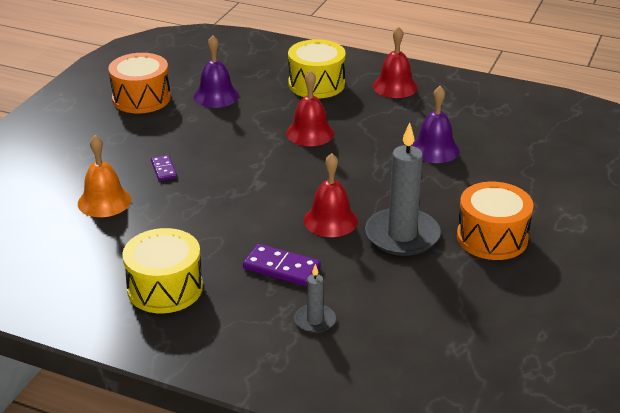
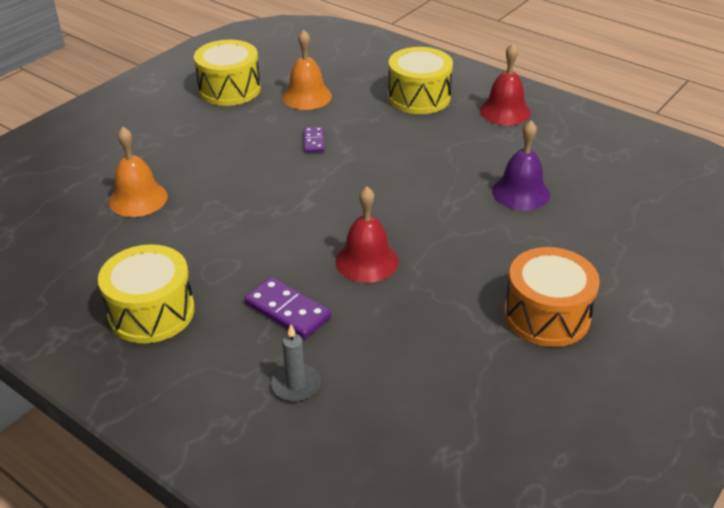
camera: 15 degrees right, 5 degrees up
orange drum [108,53,171,114] -> yellow drum [194,40,261,106]
purple domino [151,155,177,181] -> purple domino moved to [304,127,324,153]
purple bell [194,35,239,108] -> orange bell [282,29,332,110]
red bell [286,70,334,146] -> none
grey candle [365,123,441,256] -> none

